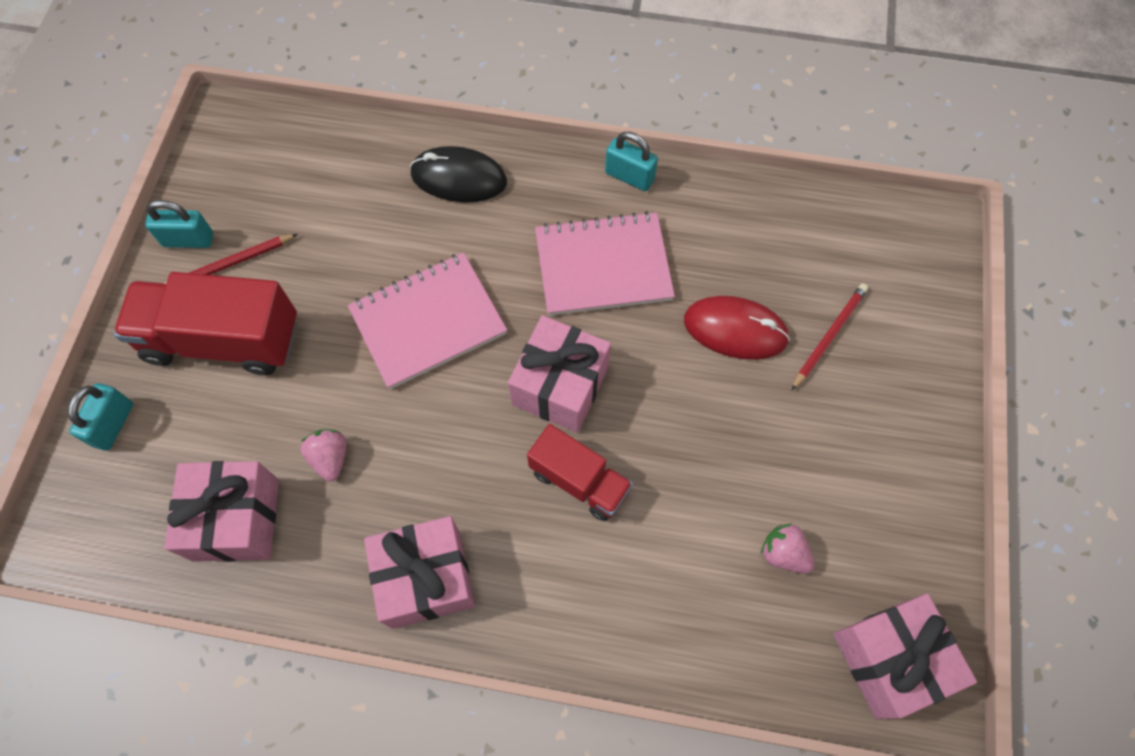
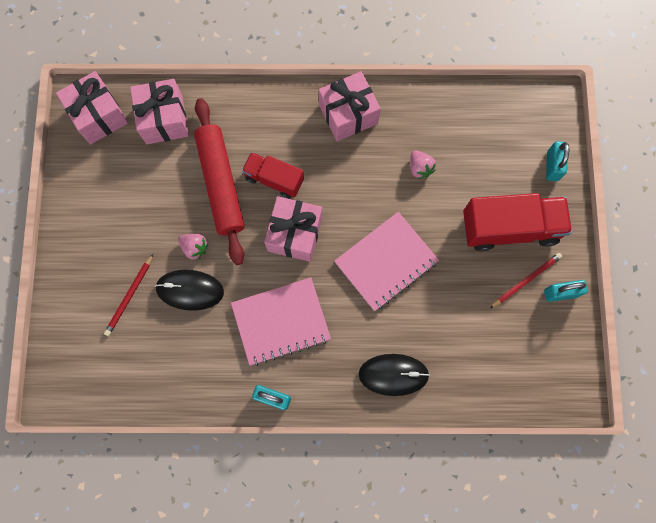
camera: 170 degrees right, 10 degrees up
pink gift [164,461,279,562] -> pink gift moved to [130,79,189,144]
red mouse [684,296,790,360] -> black mouse [155,270,224,311]
pink strawberry [761,523,814,574] -> pink strawberry moved to [178,234,208,260]
none -> red rolling pin [194,98,245,265]

